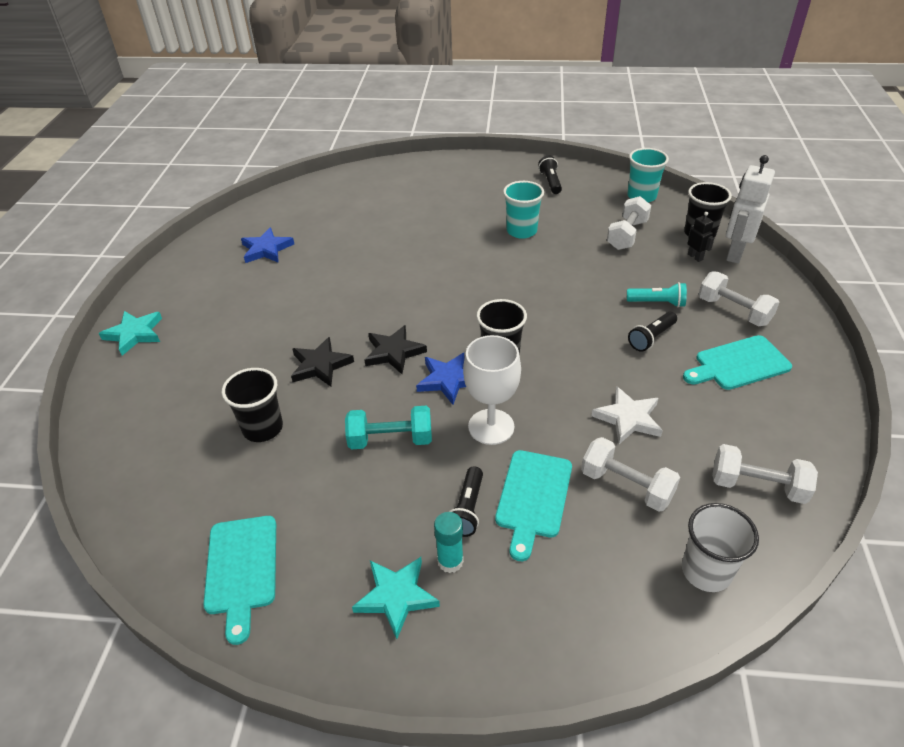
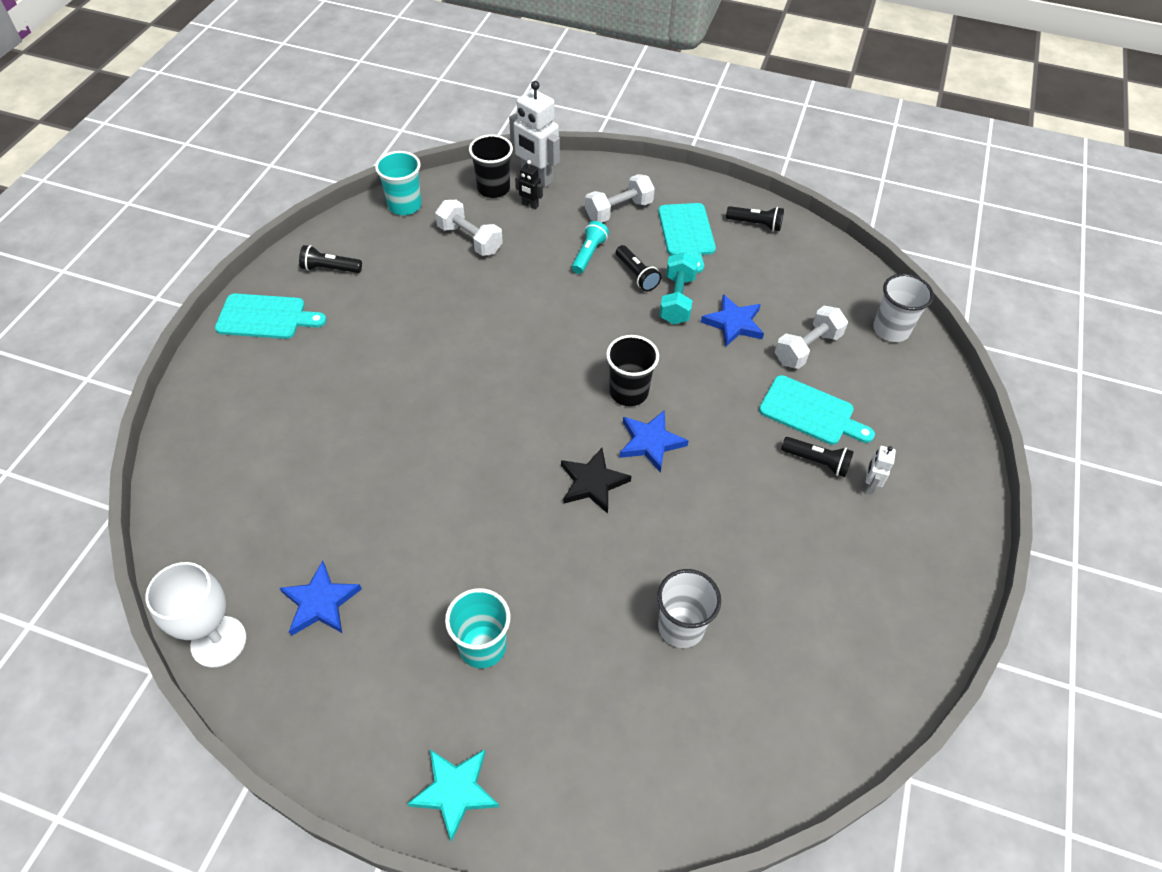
camera: 80 degrees left, 10 degrees up
turquoise cutting board [203,516,276,645] -> turquoise cutting board moved to [215,293,327,339]
black cup [222,368,283,442] -> white cup [658,569,721,648]
black star [291,337,354,387] -> none
turquoise dumbbell [345,406,432,450] -> turquoise dumbbell moved to [659,252,698,324]
turquoise star [352,557,440,639] -> none
turquoise glue stick [434,512,464,573] -> white robot [865,446,896,495]
white goblet [463,335,521,445] -> white goblet moved to [145,562,246,668]
turquoise cup [503,181,544,239] -> turquoise cup moved to [445,588,510,668]
white star [591,386,663,444] -> blue star [701,294,764,347]
black robot [687,212,714,262] -> black robot turned 135 degrees counterclockwise [515,160,543,209]
white dumbbell [712,444,818,504] -> none
none -> black flashlight [726,206,784,231]

